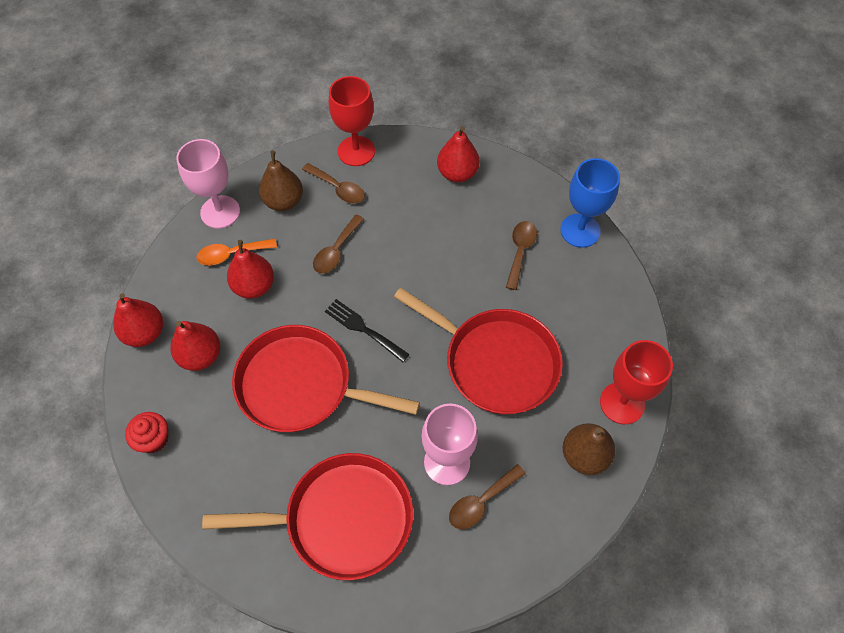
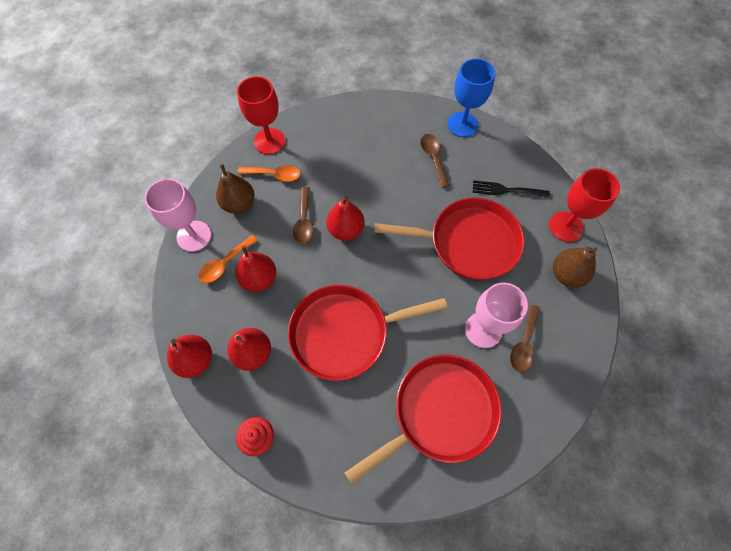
camera: 30 degrees left, 5 degrees up
brown spoon [302,163,365,204] -> orange spoon [238,165,300,182]
black fork [325,299,410,362] -> black fork moved to [473,180,550,198]
red pear [437,126,480,182] -> red pear moved to [326,196,365,241]

